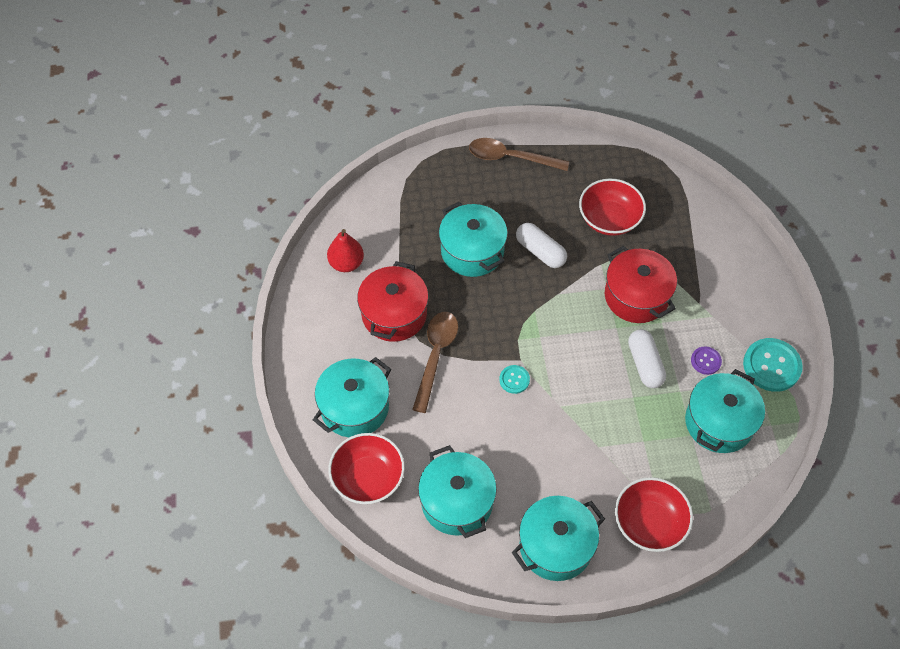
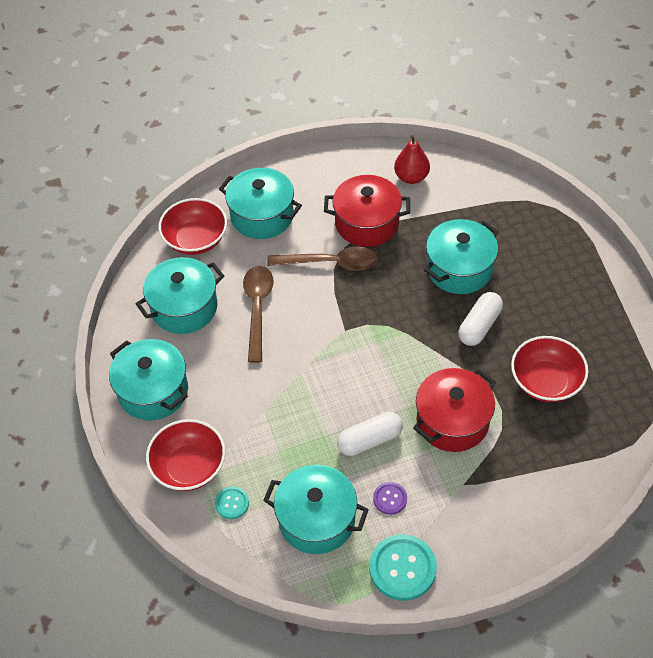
camera: 80 degrees right, 5 degrees down
brown spoon [469,138,569,171] -> brown spoon moved to [243,266,274,363]
turquoise button [499,365,530,394] -> turquoise button moved to [215,486,249,519]

